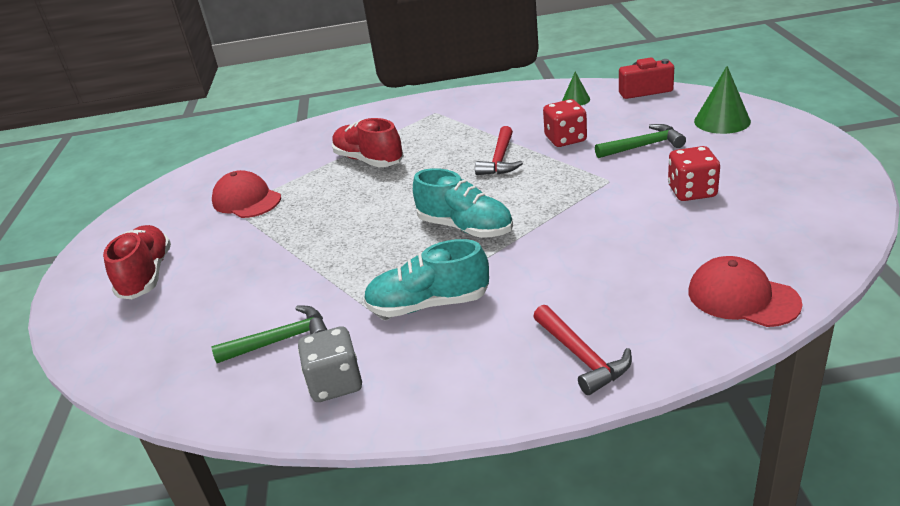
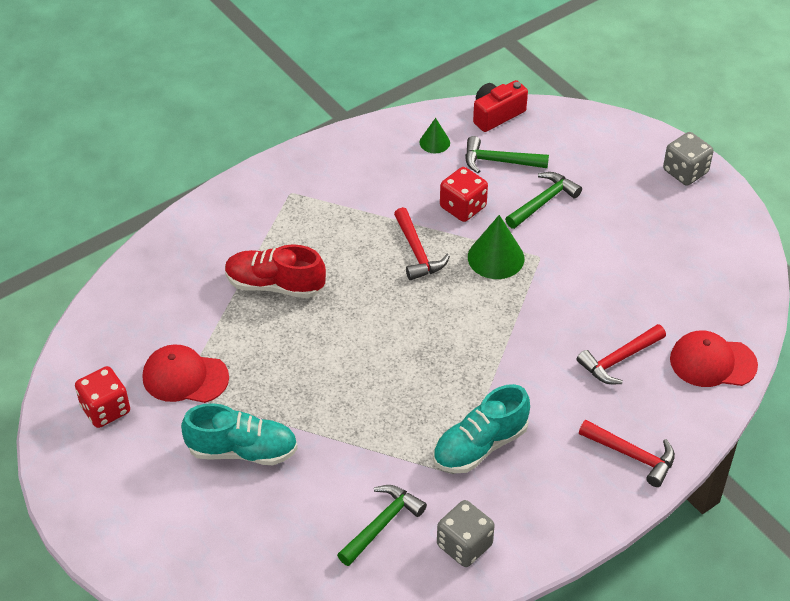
camera: 35 degrees left, 15 degrees up
red shoe [103,225,171,299] -> none
turquoise shoe [413,168,513,238] -> turquoise shoe moved to [181,403,298,465]
red dice [668,146,720,201] -> red dice moved to [75,366,130,428]
green cone [694,66,751,134] -> green cone moved to [468,215,525,279]
none -> green hammer [465,136,549,173]
none -> red hammer [577,324,666,384]
none -> grey dice [663,132,714,186]

